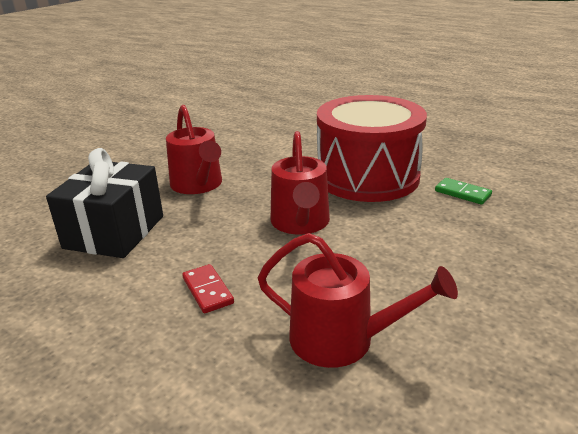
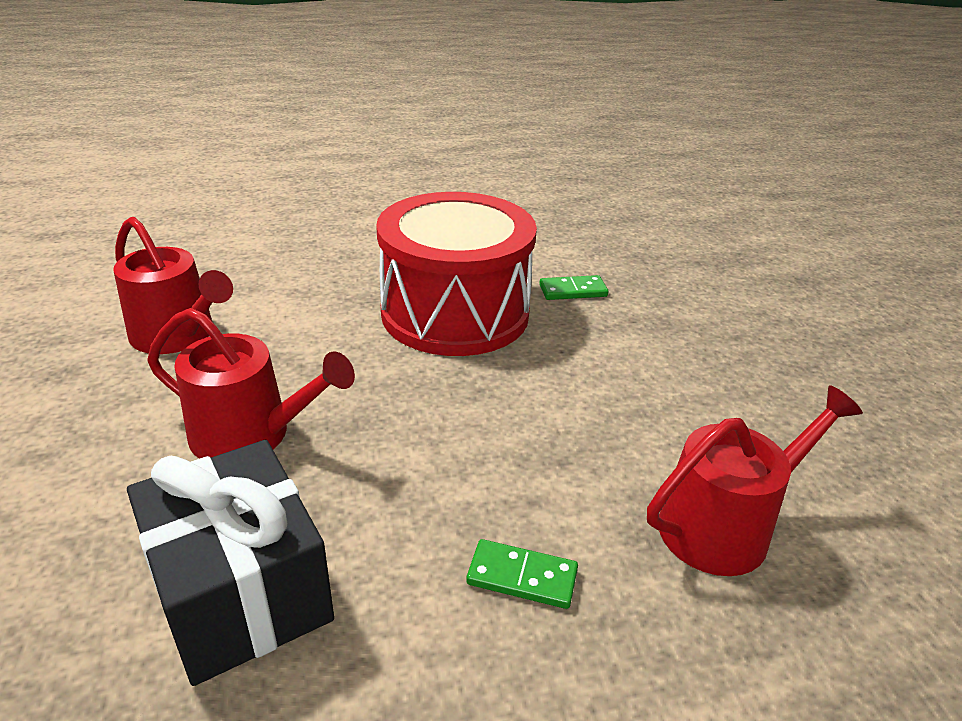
camera: 50 degrees left, 5 degrees up
red domino [182,264,234,313] -> green domino [466,539,578,609]
red watering can [270,131,330,234] -> red watering can moved to [113,217,233,354]

